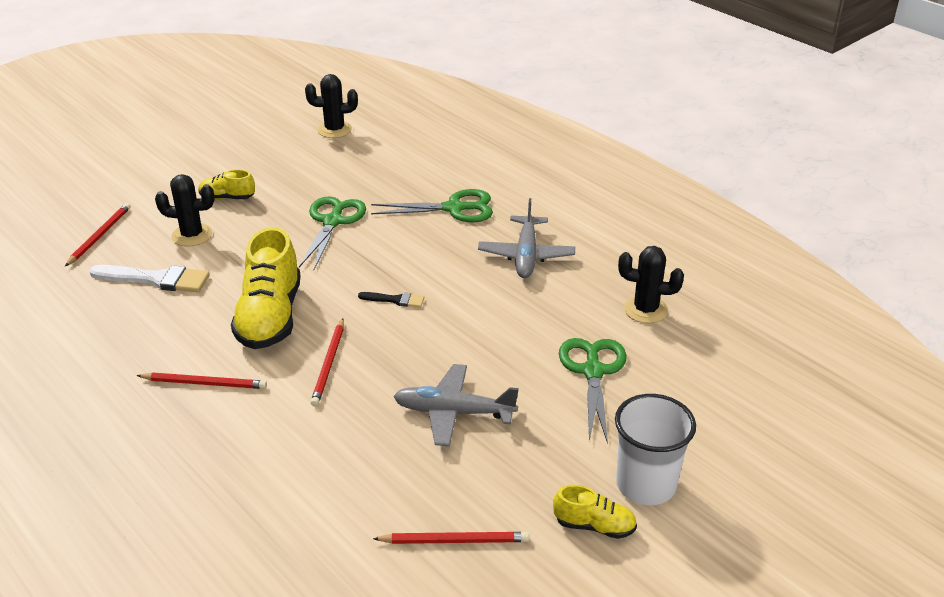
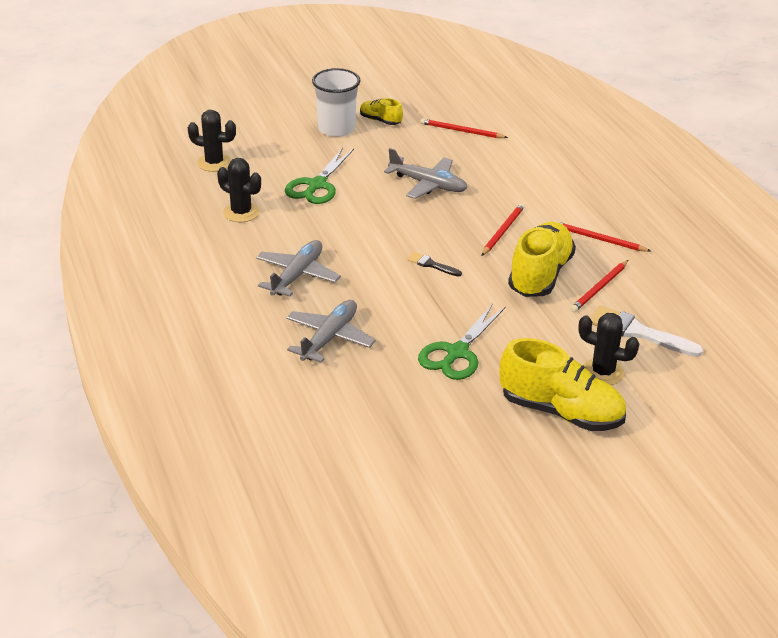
camera: 160 degrees left, 0 degrees up
red pencil [65,203,131,266] -> red pencil moved to [570,260,628,312]
yellow shoe [198,169,255,199] -> yellow shoe [499,338,626,431], size x2.00
black cactus [305,74,358,138] -> black cactus moved to [188,110,236,172]
green scissors [371,189,493,222] -> grey plane [286,300,376,363]

